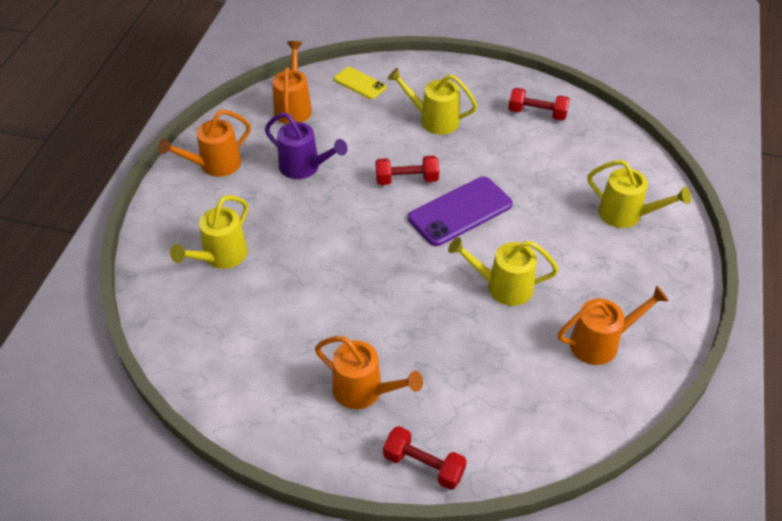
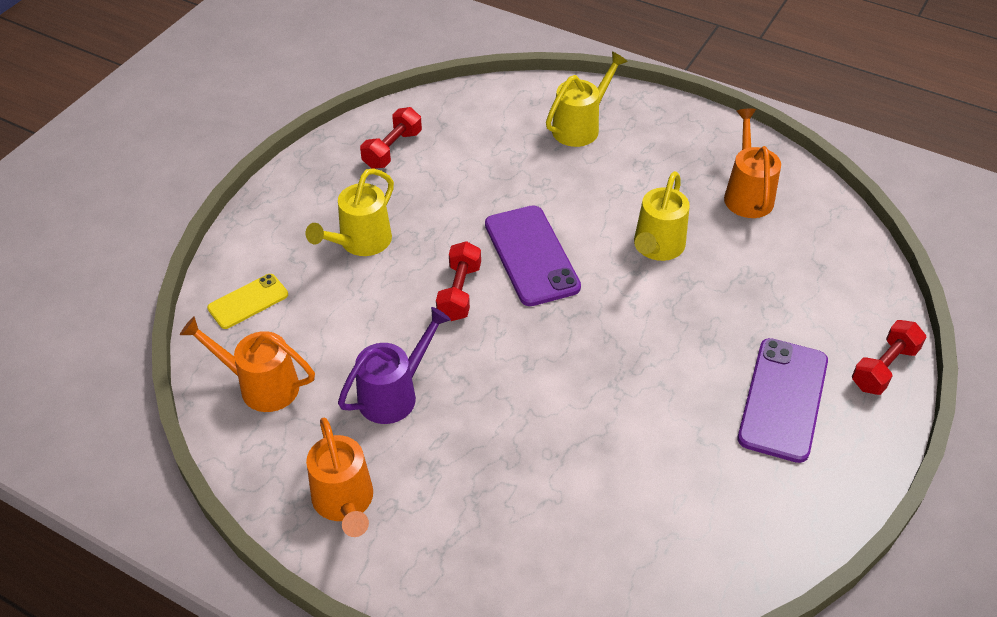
camera: 75 degrees left, 0 degrees up
yellow watering can [170,195,248,269] -> none
orange watering can [315,336,423,409] -> purple phone [738,338,828,463]

